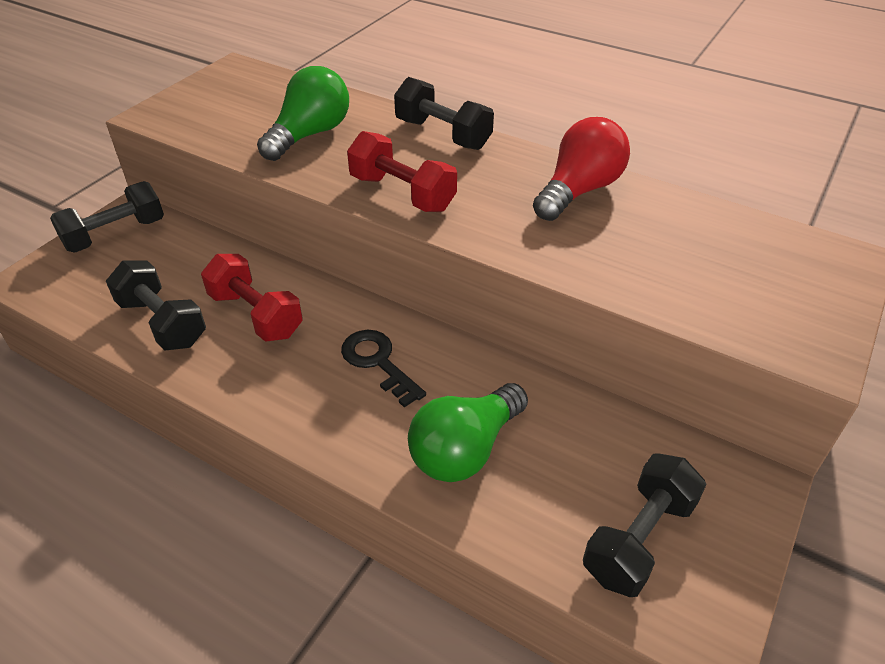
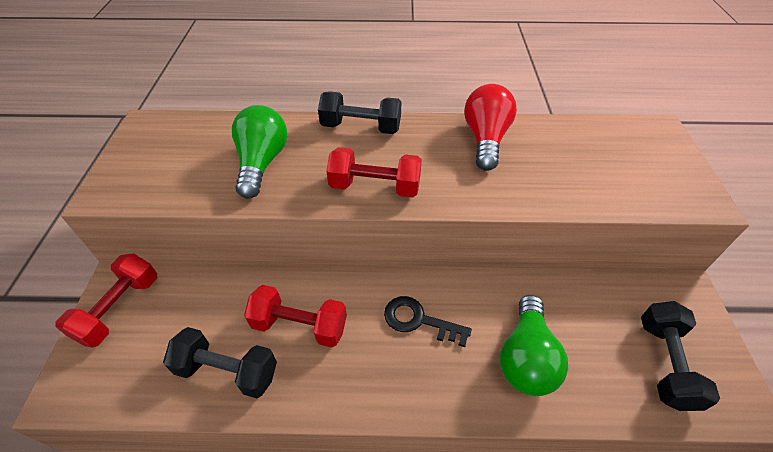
camera: 30 degrees left, 5 degrees up
black dumbbell [50,181,164,253] -> red dumbbell [55,254,157,348]

